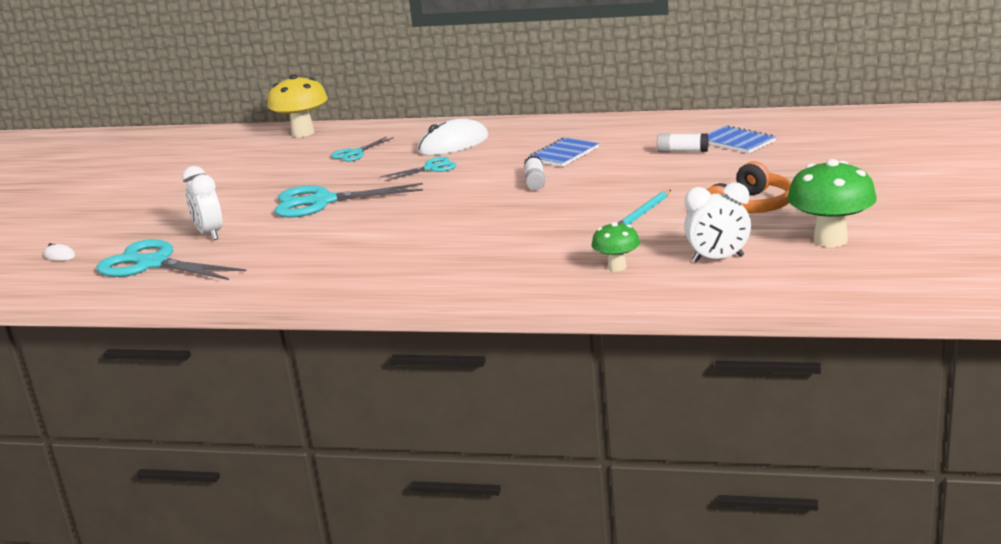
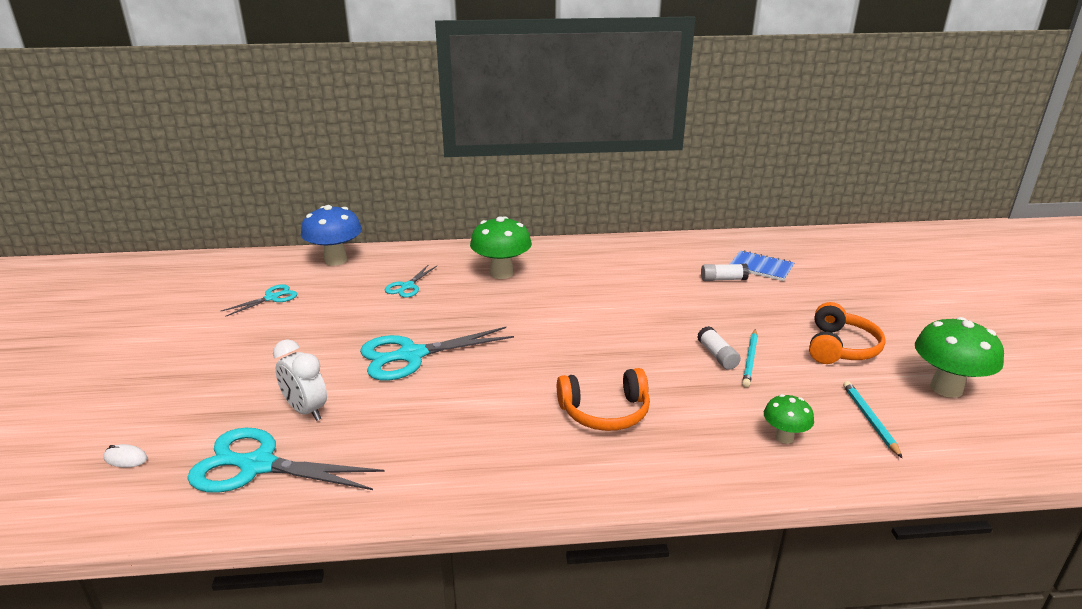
camera: 20 degrees left, 5 degrees up
yellow mushroom [267,74,328,137] -> blue mushroom [301,205,362,266]
turquoise scissors [380,157,457,181] -> turquoise scissors moved to [221,284,297,317]
white mouse [418,119,488,155] -> green mushroom [470,216,532,279]
white glue stick [524,155,545,190] -> white glue stick moved to [697,326,741,370]
blue notebook [528,137,599,167] -> none
white clock [684,182,751,263] -> turquoise pencil [843,381,902,458]
none -> orange headphones [557,368,650,431]

